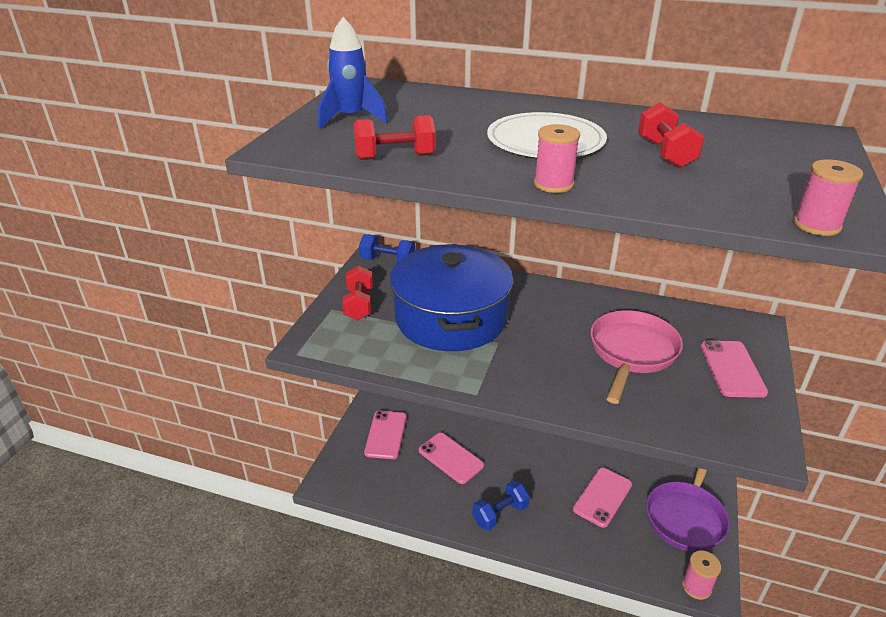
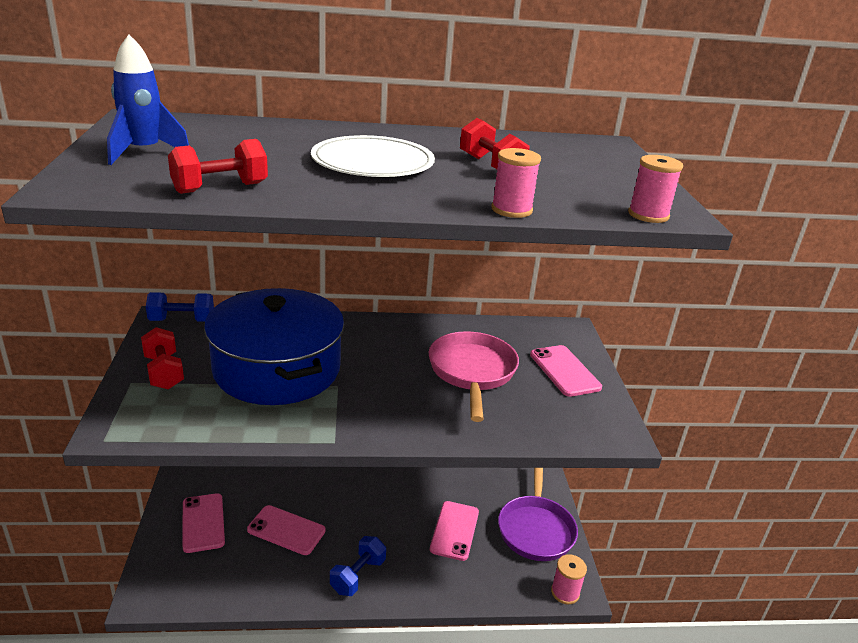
camera: 25 degrees left, 5 degrees down
pink spool [534,124,580,193] -> pink spool moved to [492,148,541,218]

